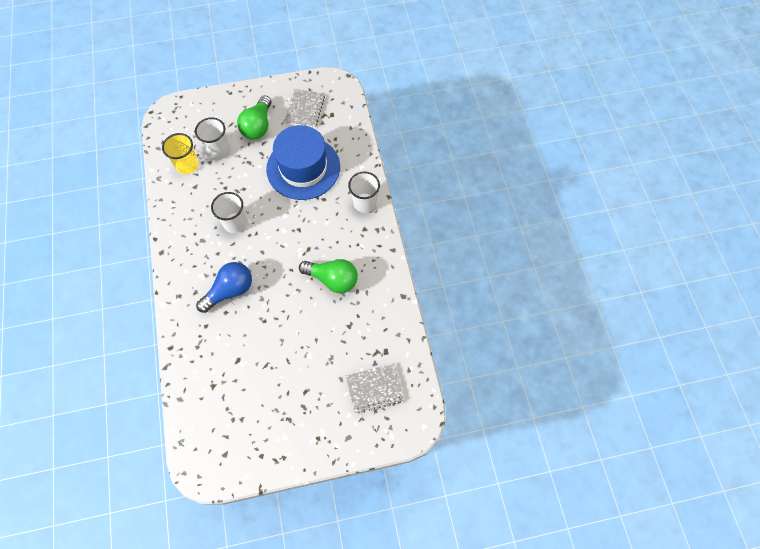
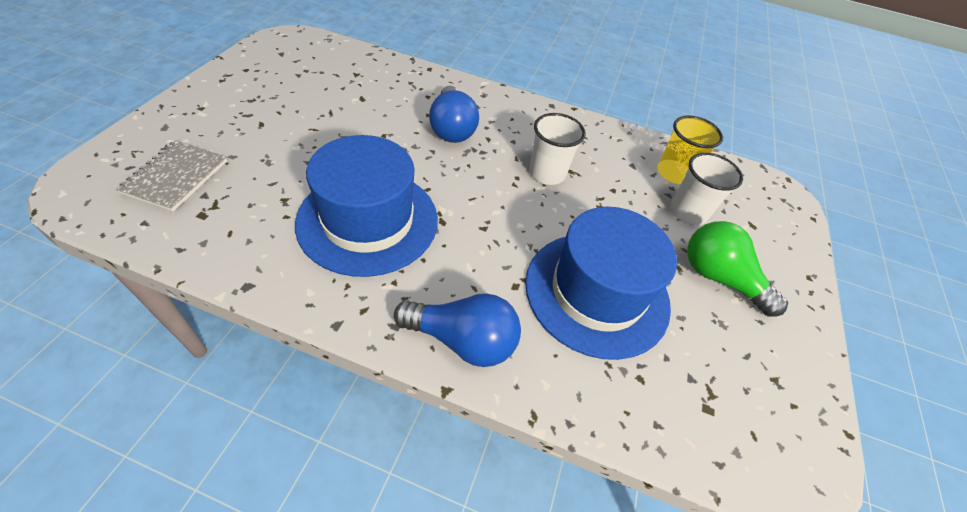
camera: 115 degrees right, 15 degrees down
grey notebook [284,89,325,128] -> none
green light bulb [299,259,358,293] -> blue hat [295,135,438,277]
white cup [348,172,380,213] -> blue light bulb [394,293,521,367]

